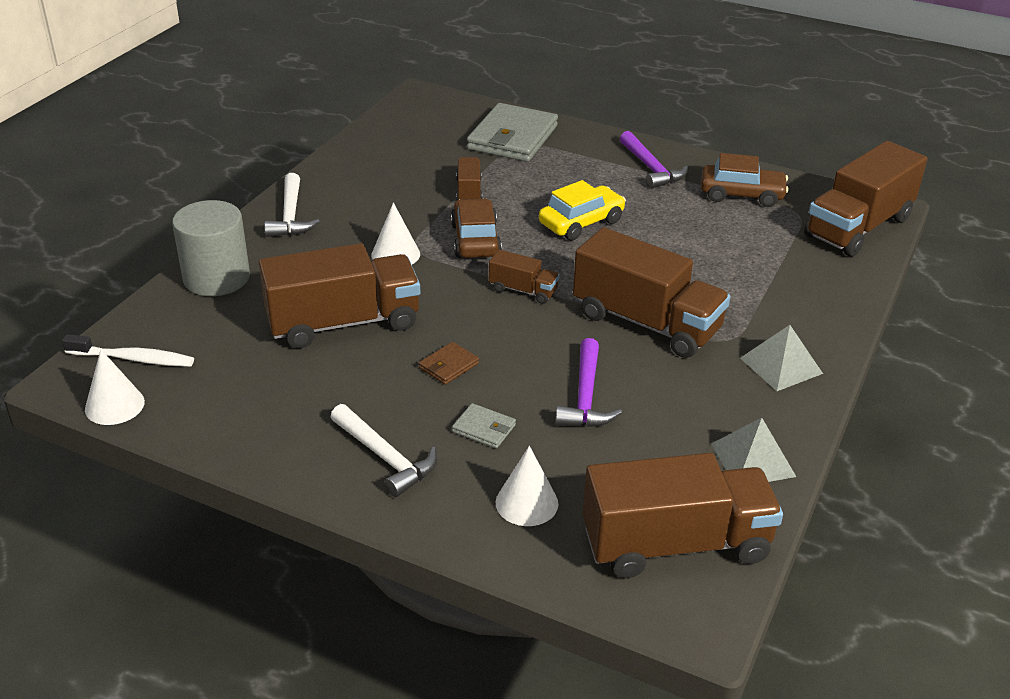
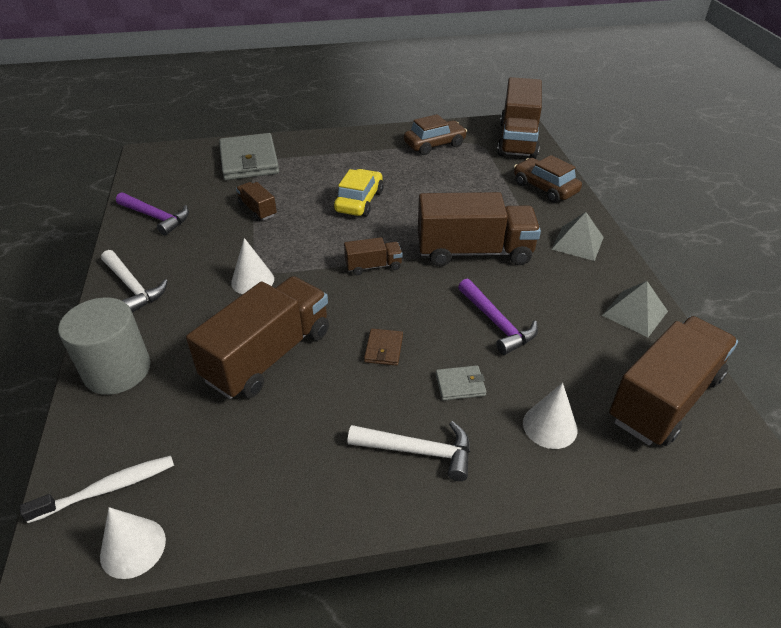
camera: 35 degrees left, 5 degrees up
brown car [451,198,502,258] -> brown car moved to [514,155,582,203]
purple hammer [620,131,688,189] -> purple hammer moved to [116,192,189,236]

